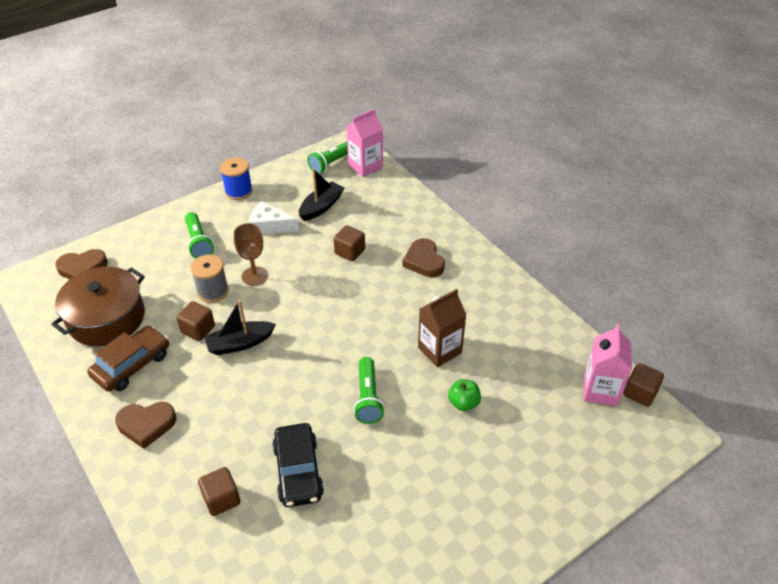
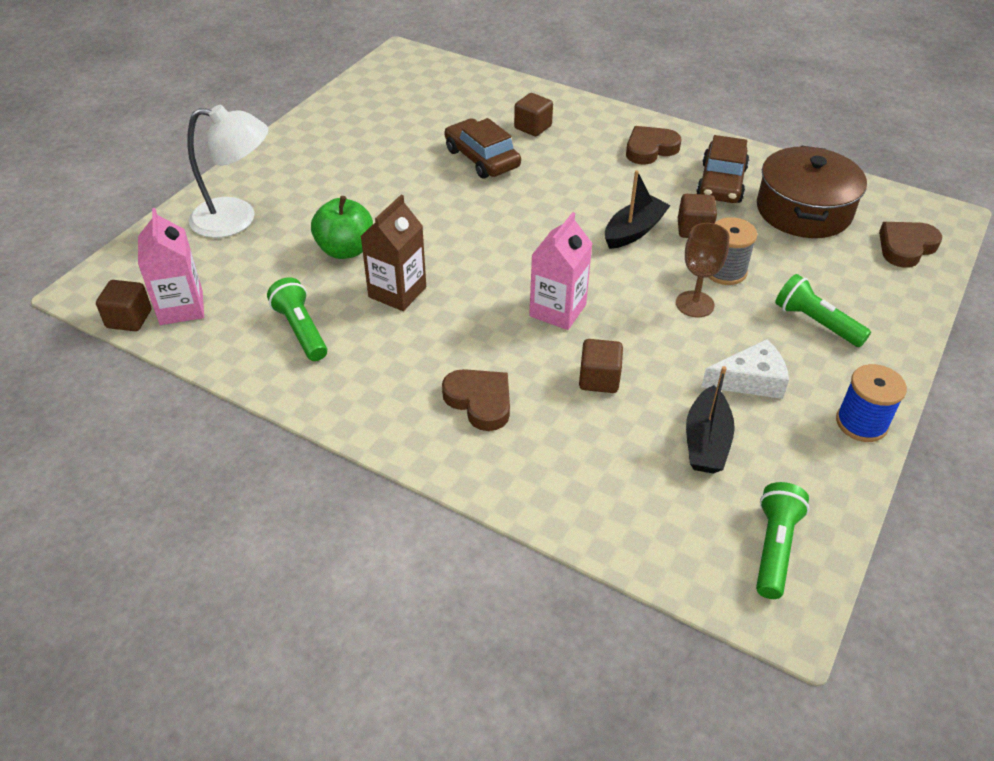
camera: 155 degrees right, 0 degrees up
black car [272,423,324,507] -> brown car [445,118,521,179]
pink carton [347,109,383,177] -> pink carton moved to [529,212,593,330]
green flashlight [354,357,385,424] -> green flashlight moved to [267,277,327,361]
green apple [448,379,481,411] -> green apple [311,196,373,259], size x1.58
none -> white lamp [187,105,268,238]

